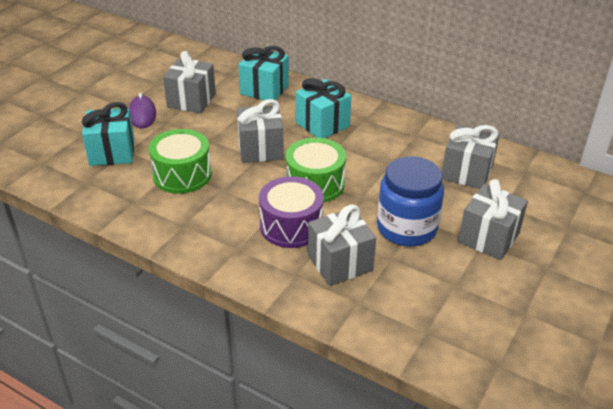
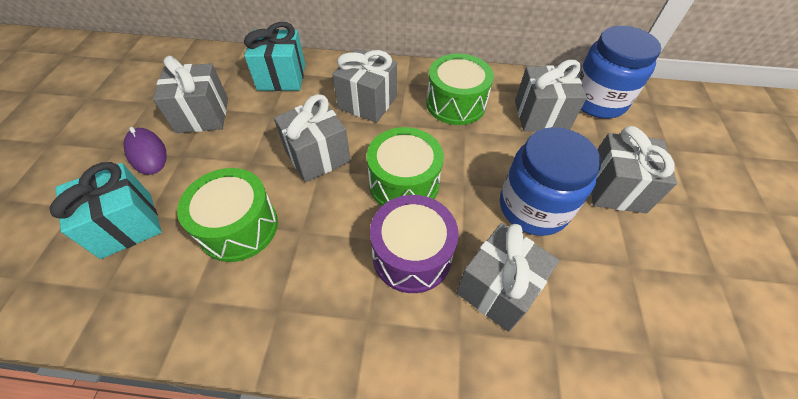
camera: 25 degrees left, 15 degrees up
turquoise gift [296,78,351,138] -> grey gift [332,49,397,123]
none -> green drum [426,54,494,125]
none -> blue jar [577,26,661,118]

